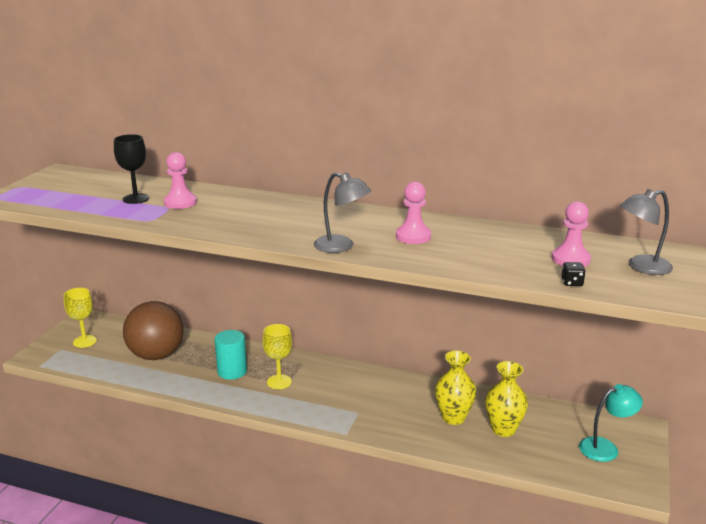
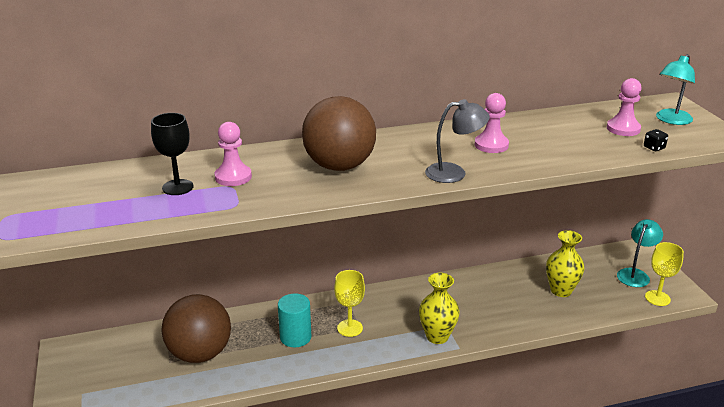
camera: 35 degrees left, 5 degrees up
yellow goblet [64,288,97,348] -> yellow goblet moved to [645,242,684,306]
yellow vase [435,351,476,425] -> yellow vase moved to [419,273,460,344]
grey lamp [620,189,673,275] -> turquoise lamp [656,54,695,125]
none -> brown ball [302,96,376,171]

